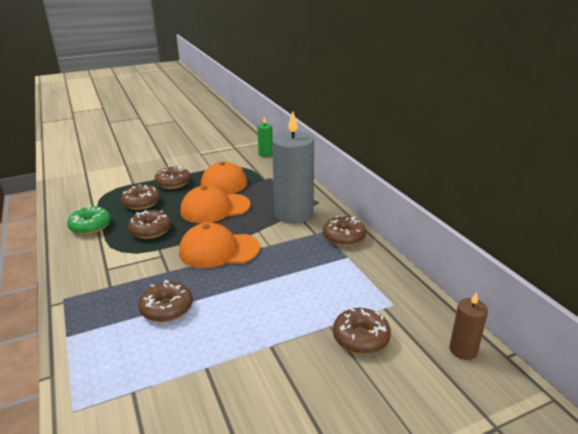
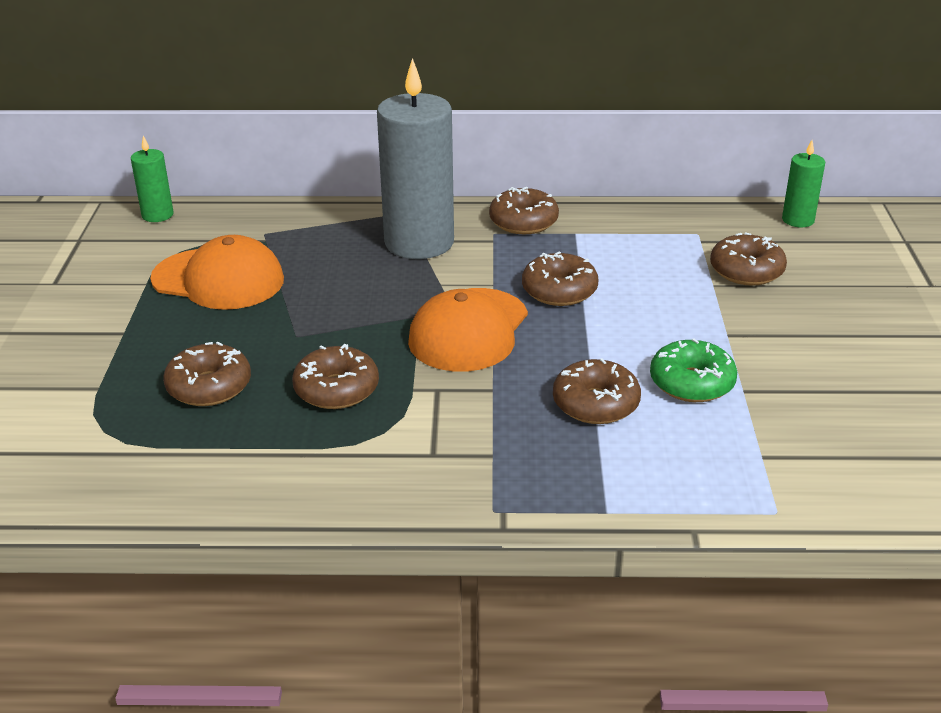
camera: 65 degrees left, 5 degrees up
green donut [67,206,111,235] -> green donut moved to [650,338,737,402]
brown donut [154,166,190,189] -> brown donut moved to [522,251,598,306]
orange cap [181,185,251,223] -> none
brown candle [449,292,488,360] -> green candle [782,140,825,227]

